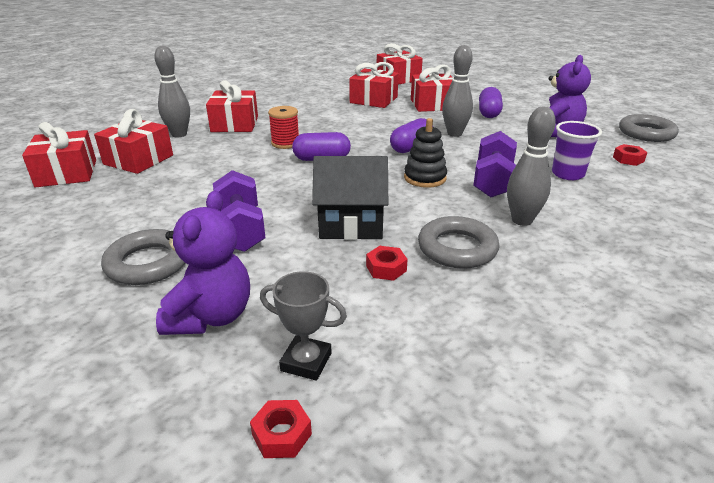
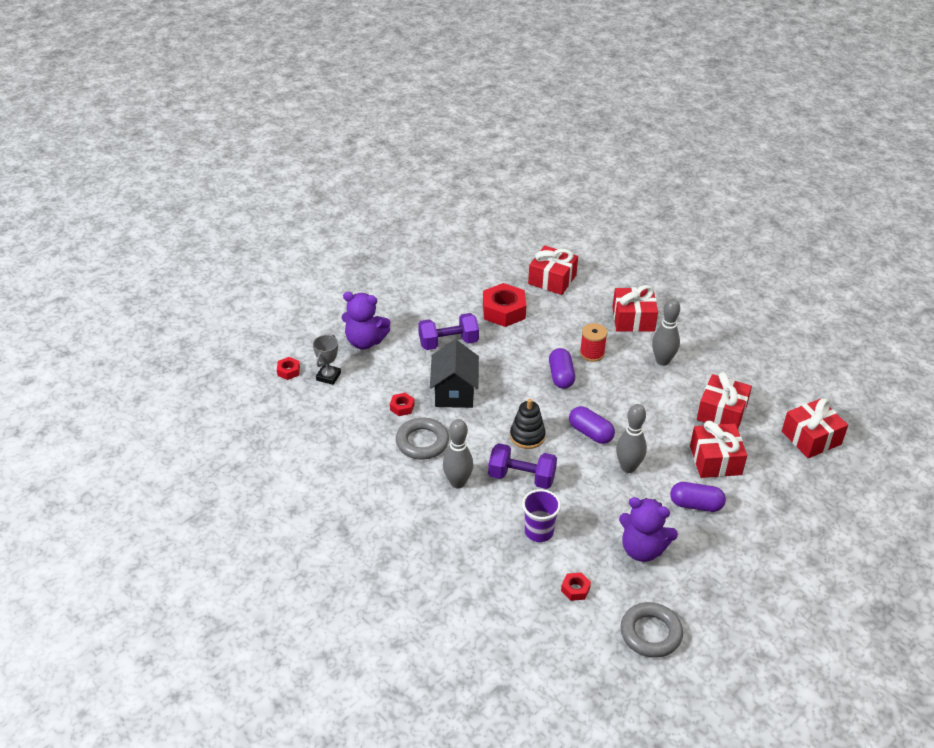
camera: 90 degrees right, 10 degrees up
red gift [22,122,96,187] -> none
grey ring [101,229,185,285] -> none
grey bowling pin [154,46,190,138] -> grey bowling pin moved to [652,299,680,366]
none -> red nut [483,283,526,327]

